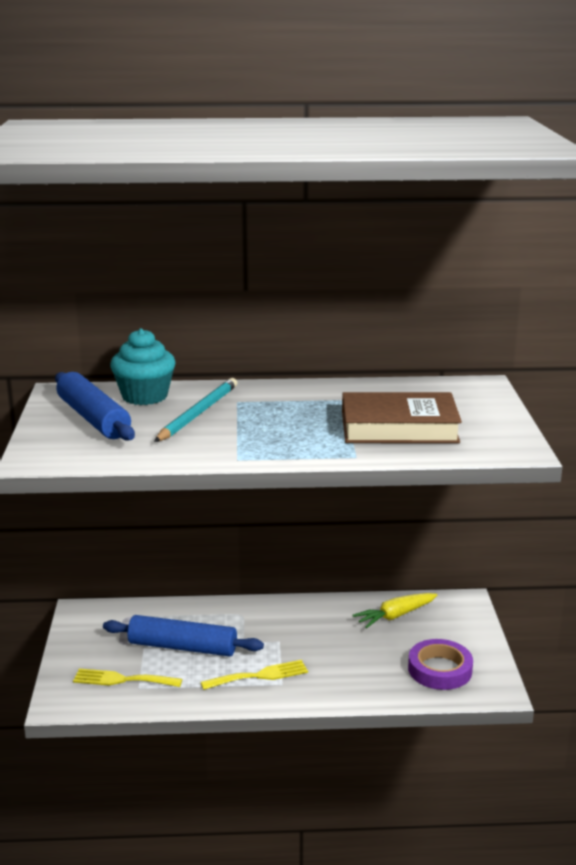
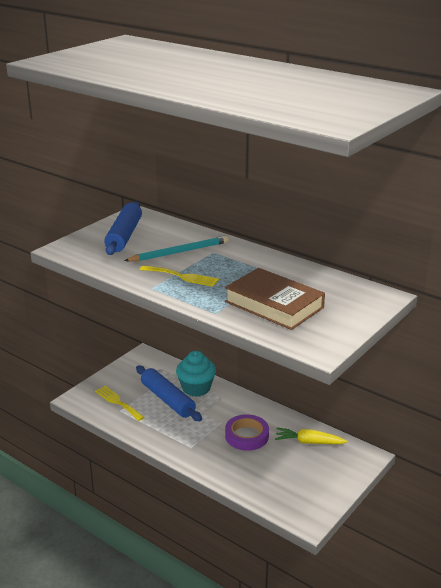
camera: 40 degrees right, 5 degrees up
turquoise cupcake [110,328,175,405] -> turquoise cupcake moved to [176,351,216,397]
yellow fork [201,660,308,690] -> yellow fork moved to [140,265,219,287]
purple tape [408,639,473,690] -> purple tape moved to [225,414,269,451]

